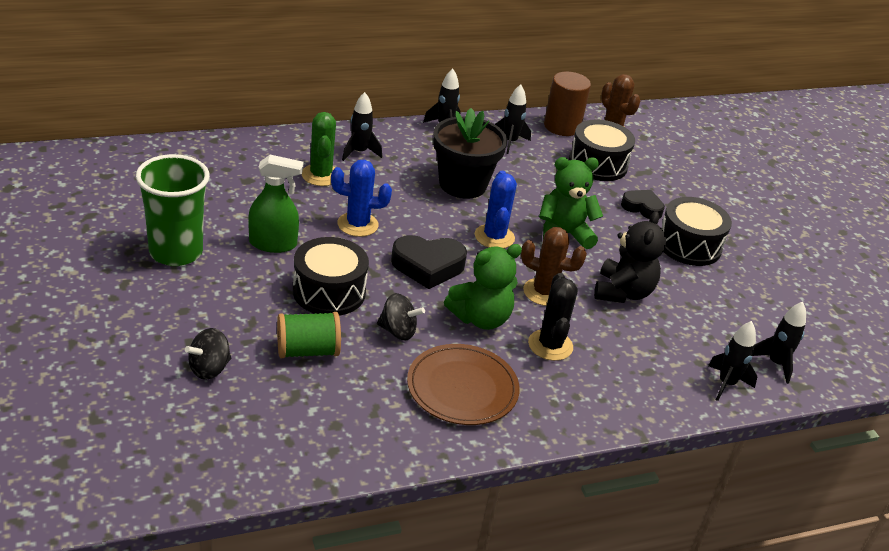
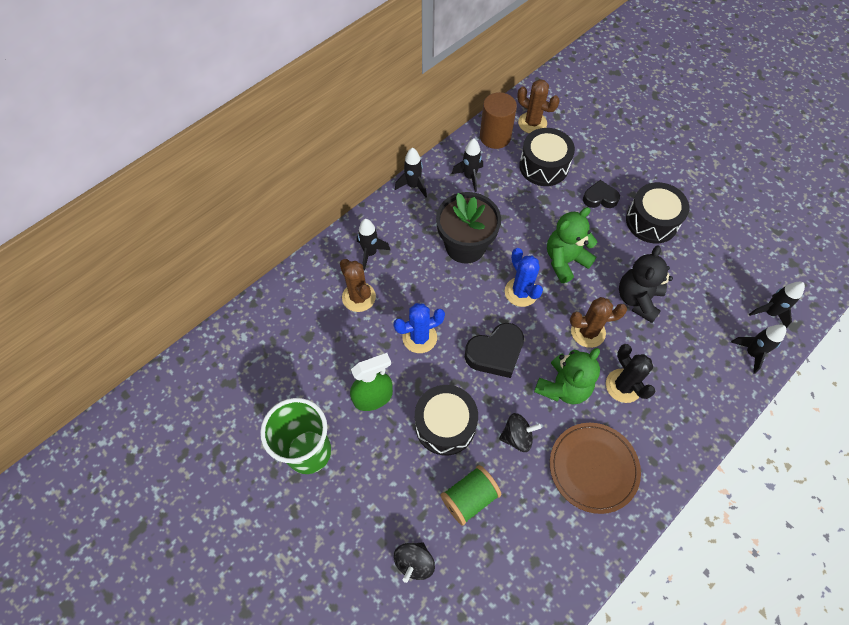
camera: 20 degrees left, 25 degrees up
green cactus [302,112,336,186] -> brown cactus [340,259,376,312]
black teddy bear [594,211,666,303] -> black teddy bear turned 150 degrees counterclockwise [619,246,673,323]

